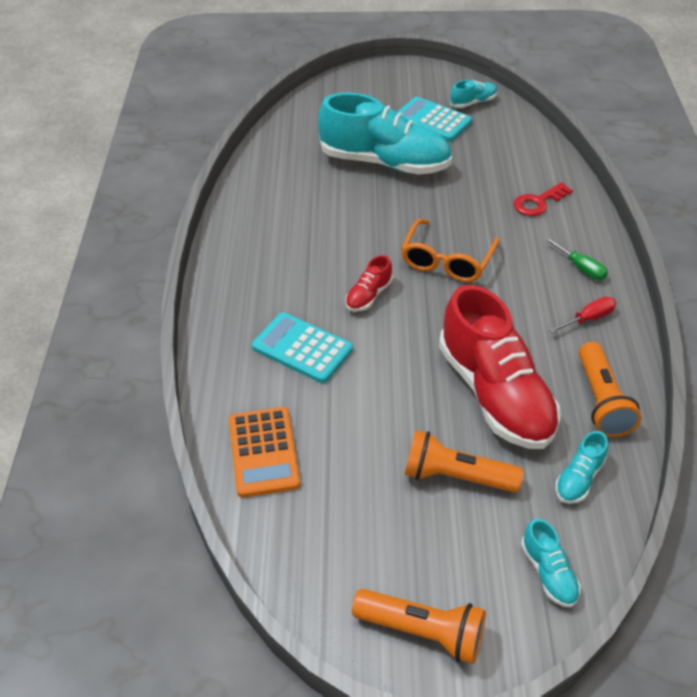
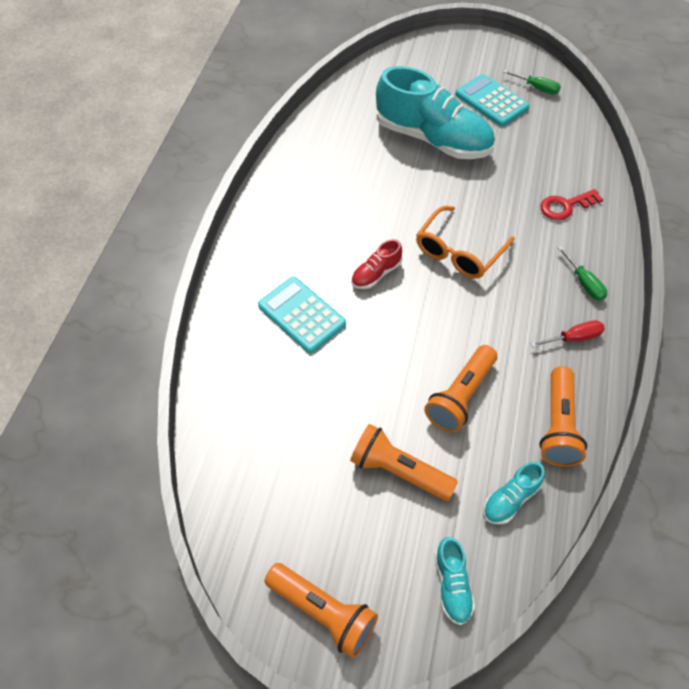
camera: 15 degrees right, 10 degrees up
orange calculator [229,407,300,498] -> none
red shoe [439,285,560,449] -> orange flashlight [424,345,497,432]
turquoise shoe [450,80,498,108] -> green screwdriver [503,70,561,94]

